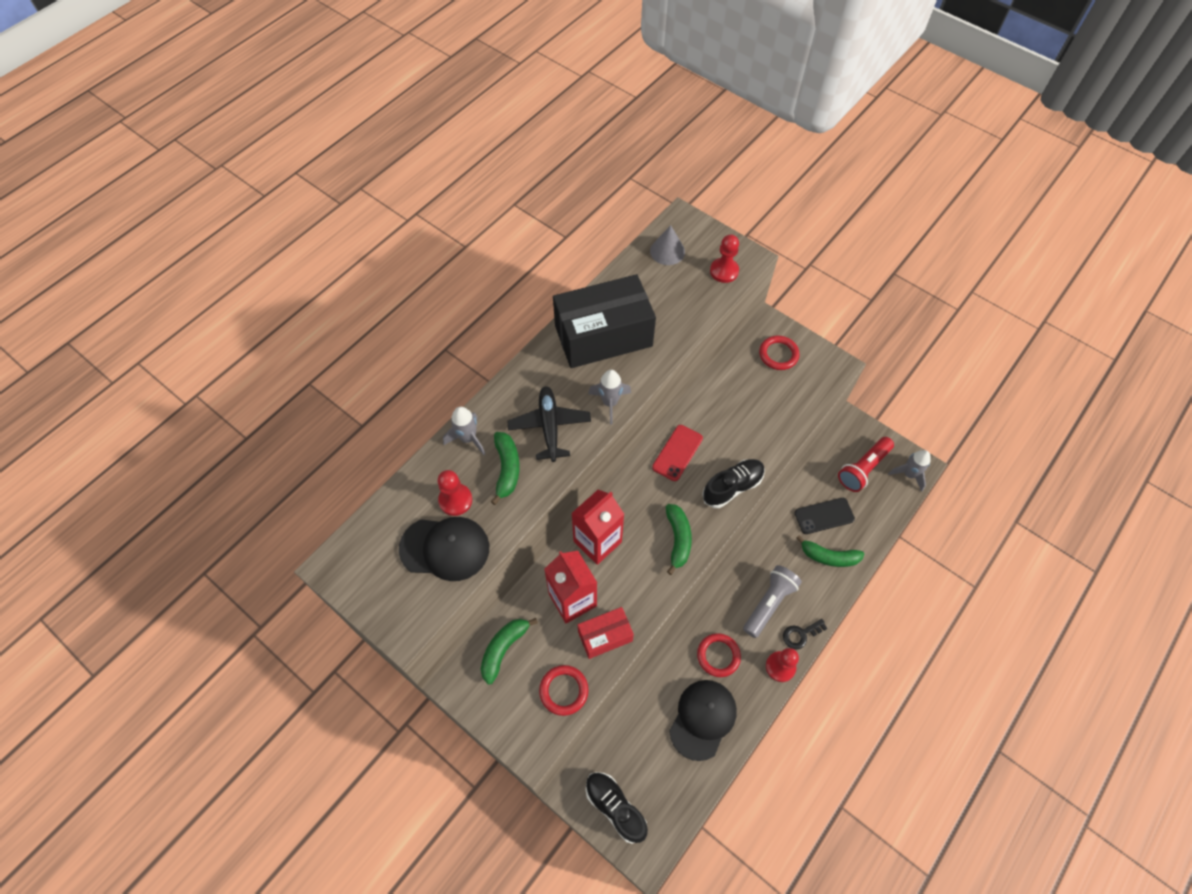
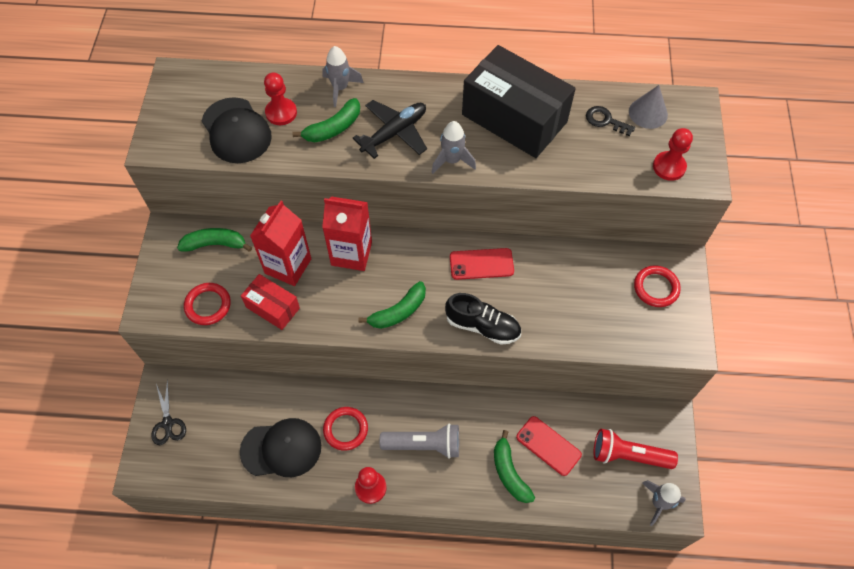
camera: 55 degrees right, 0 degrees up
black shoe [586,772,648,844] -> black scissors [151,380,186,445]
black key [783,619,828,649] -> black key moved to [586,106,635,137]
black phone [795,498,855,534] -> red phone [516,416,582,476]

